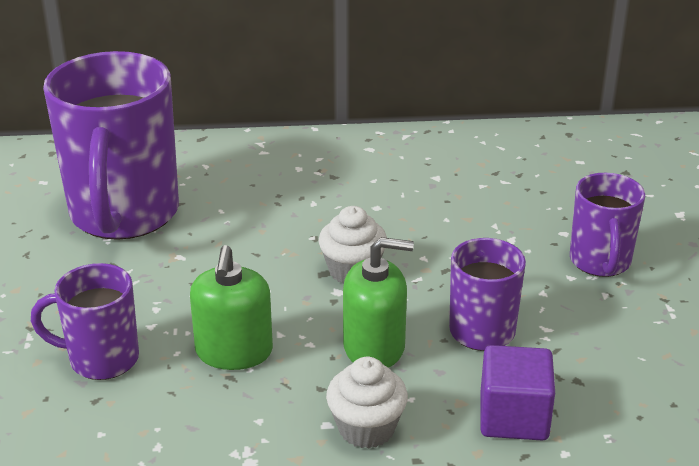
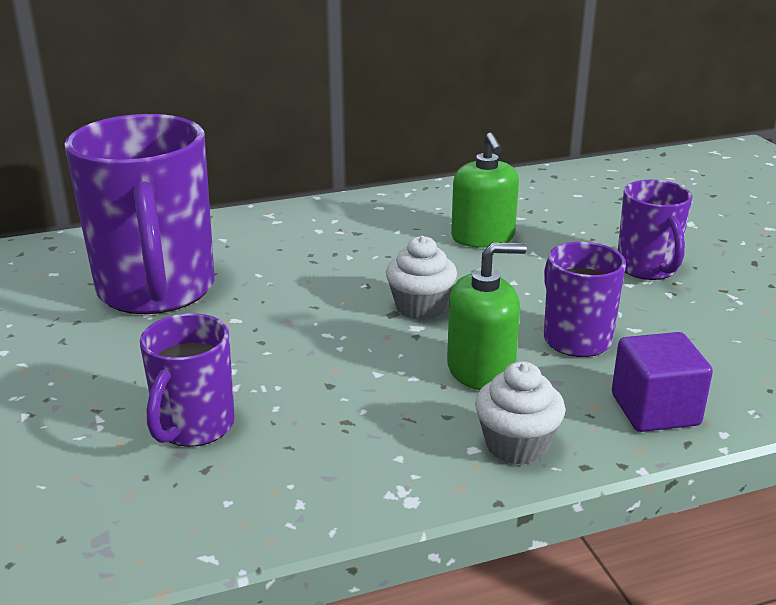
camera: 15 degrees left, 5 degrees down
purple mug [31,263,139,380] -> purple mug turned 60 degrees counterclockwise [140,313,235,447]
green soap dispenser [190,245,273,370] -> green soap dispenser moved to [451,133,519,248]

